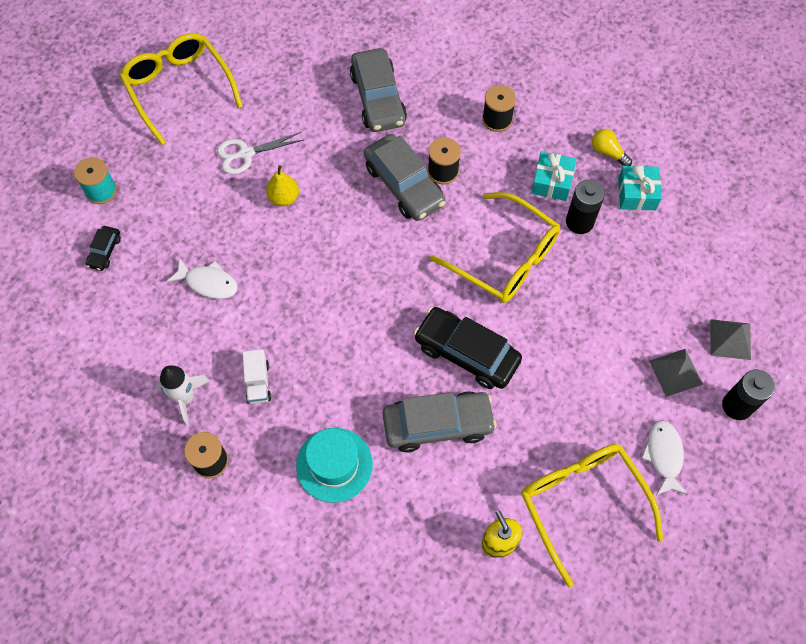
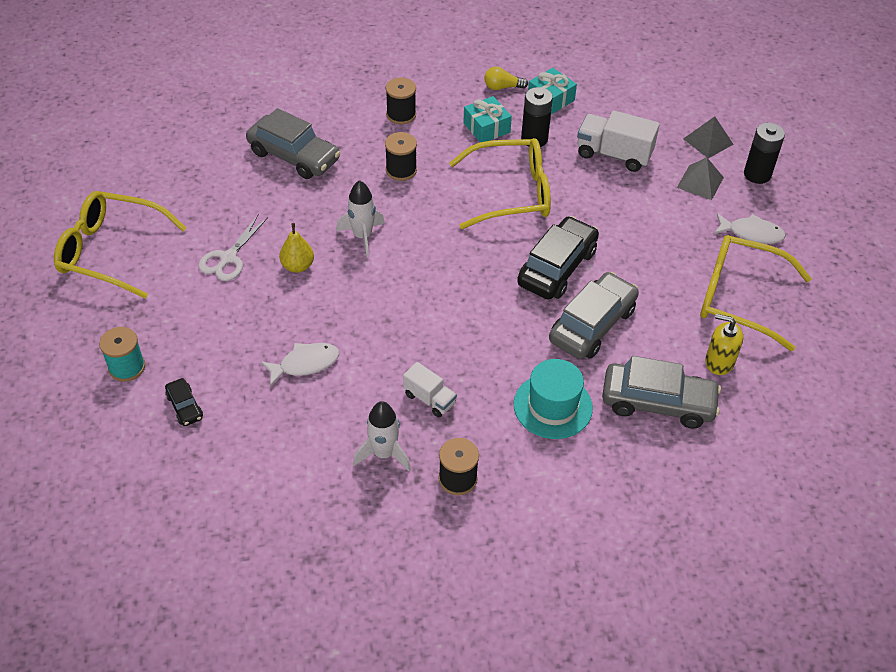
camera: 45 degrees left, 15 degrees down
grey car [364,134,446,221] -> grey car moved to [602,356,721,429]
black car [414,307,522,389] -> black car turned 135 degrees clockwise [517,216,599,300]
white fish [641,420,688,495] -> white fish turned 150 degrees clockwise [714,213,786,244]
none -> white rocket [336,180,385,257]
none -> white truck [577,110,660,172]

